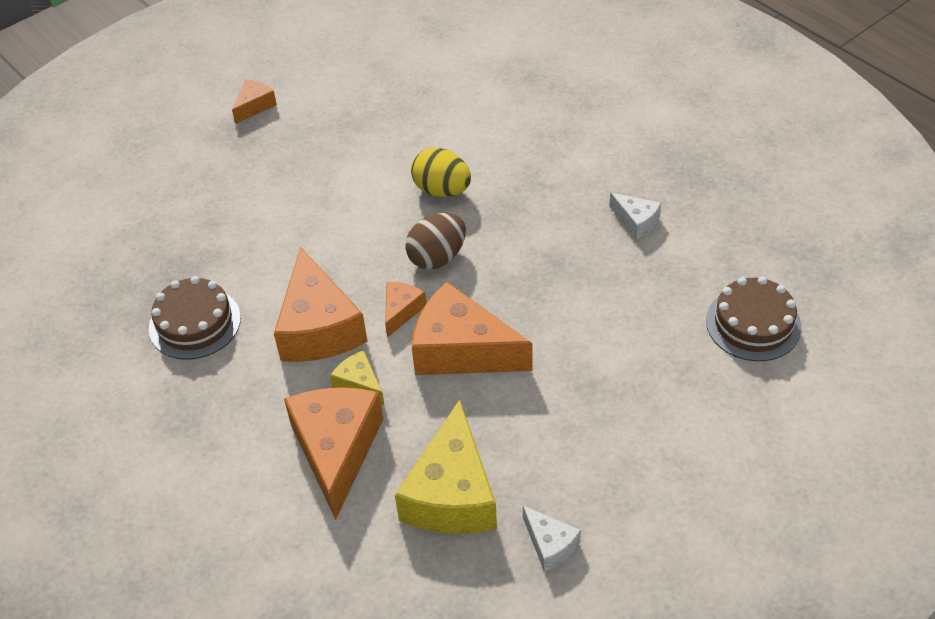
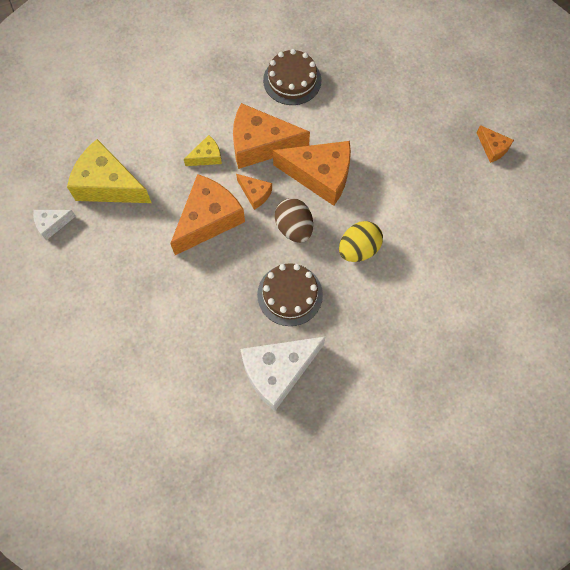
camera: 105 degrees right, 20 degrees up
orange cheese [284,387,383,520] -> orange cheese moved to [273,141,351,206]
white cheese [609,193,661,239] -> white cheese [240,336,326,411], size x2.06
brown cake [706,277,802,361] -> brown cake moved to [257,263,323,326]

